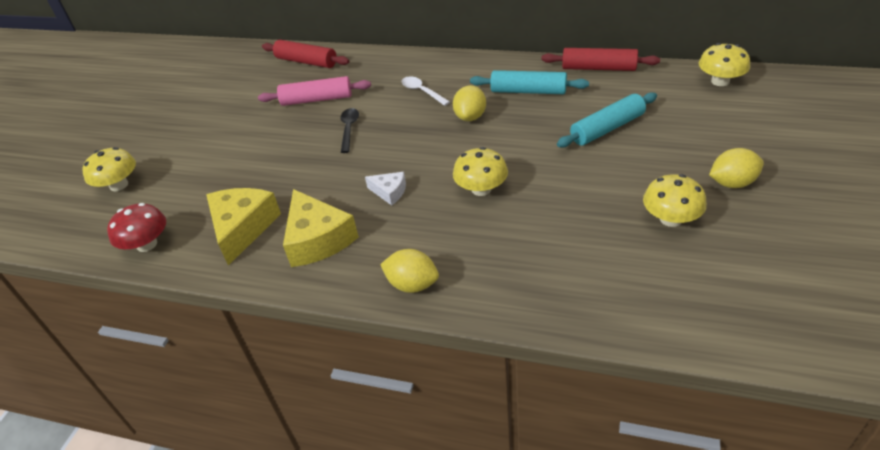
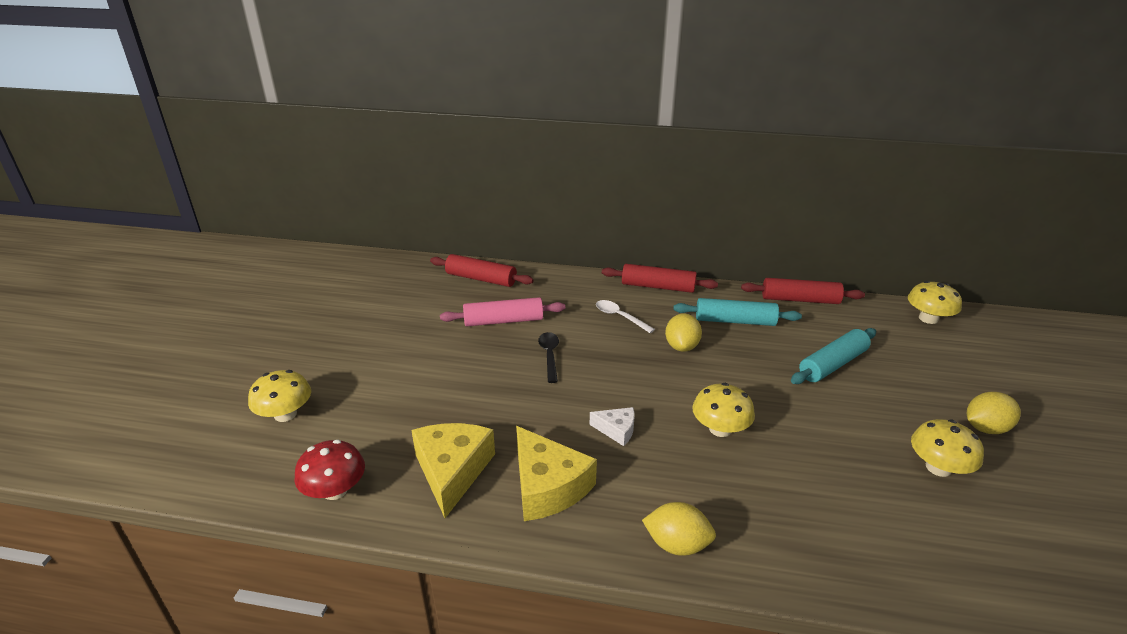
camera: 10 degrees left, 10 degrees down
none -> red rolling pin [602,264,718,293]

